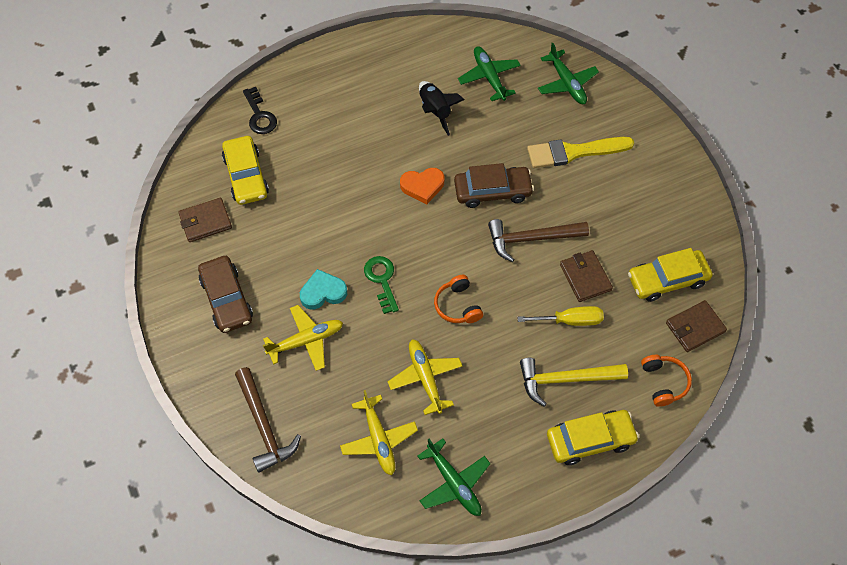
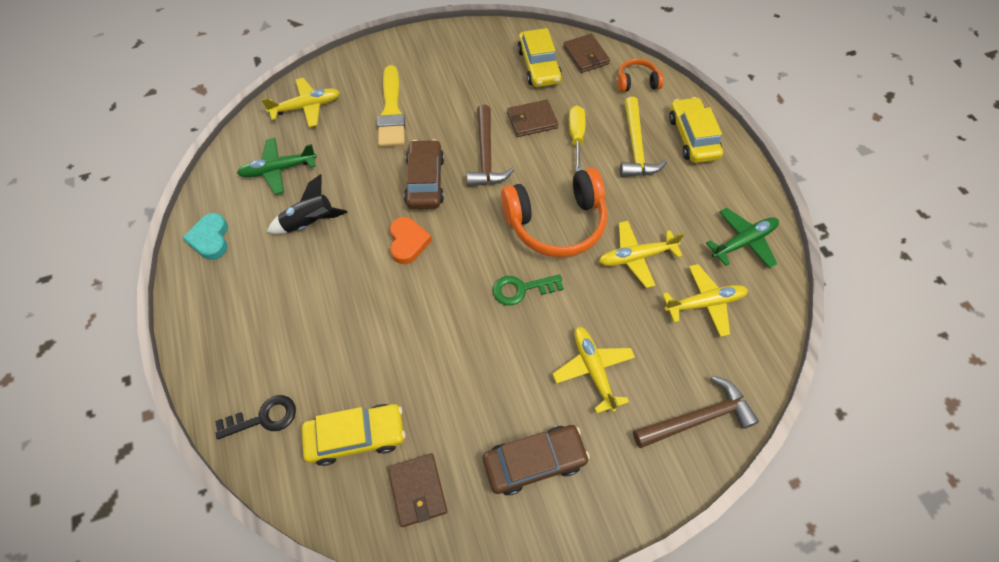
camera: 85 degrees left, 0 degrees up
turquoise heart [300,269,347,310] -> turquoise heart moved to [183,213,228,260]
orange headphones [434,275,483,323] -> orange headphones [501,168,607,257], size x2.02
green plane [538,43,599,104] -> yellow plane [261,78,340,127]

